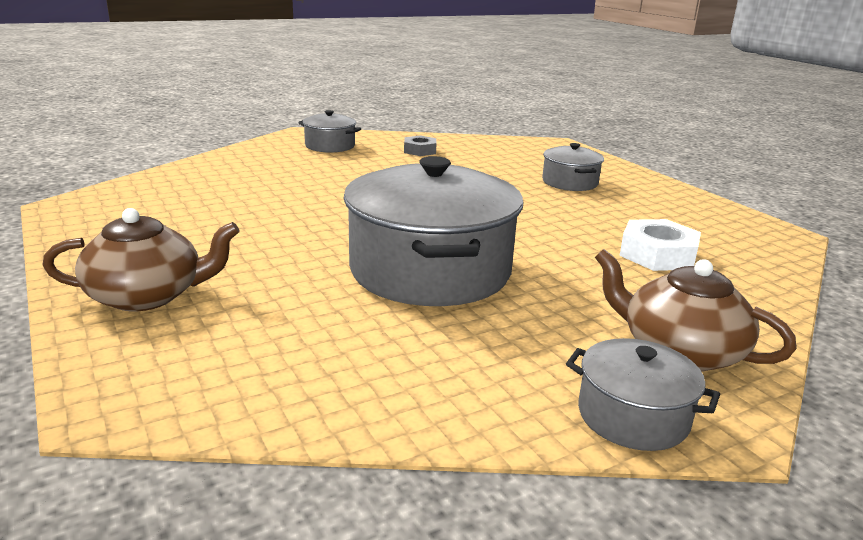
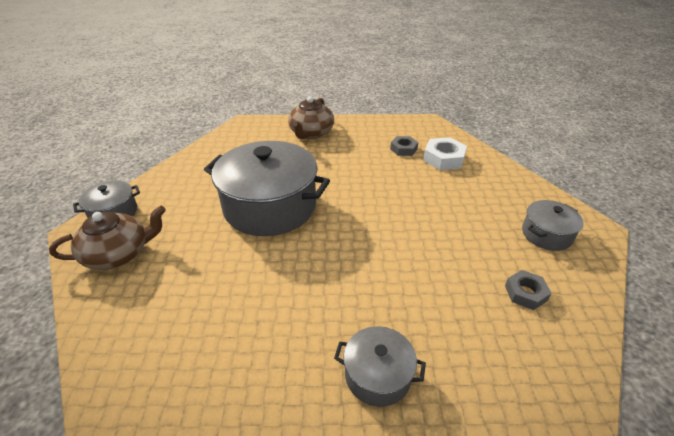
camera: 120 degrees right, 15 degrees up
white nut [619,219,701,271] -> white nut moved to [423,137,467,170]
none -> grey nut [390,136,419,156]

